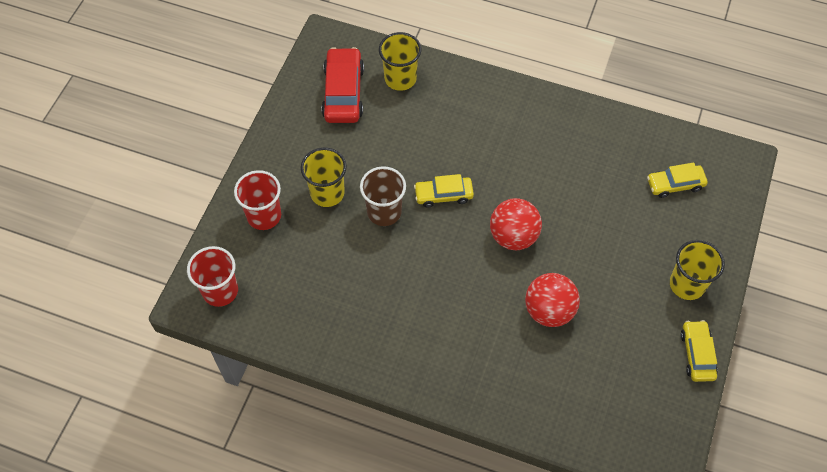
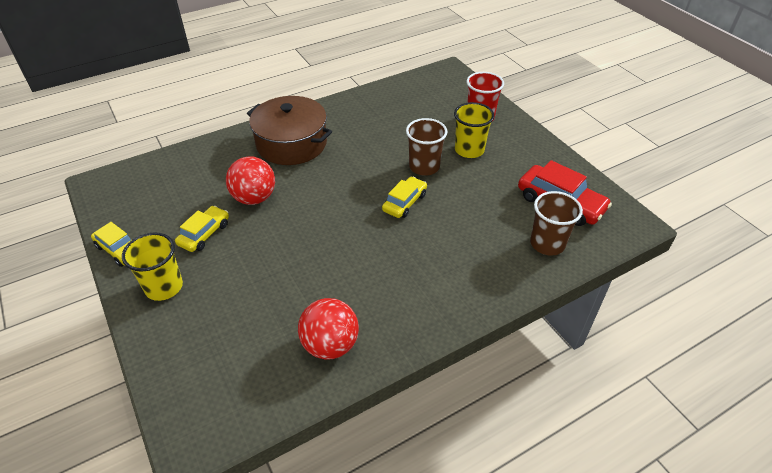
camera: 130 degrees right, 15 degrees down
red cup [187,246,238,307] -> none
yellow cup [379,32,421,91] -> brown cup [530,191,583,256]
red ball [490,198,542,250] -> red ball moved to [298,298,359,360]
yellow car [647,163,708,198] -> yellow car moved to [175,206,229,252]
none -> brown pot [247,96,332,165]

